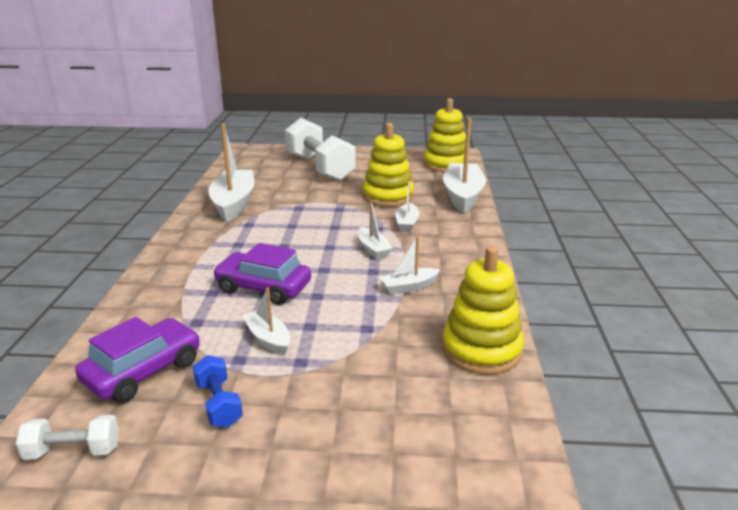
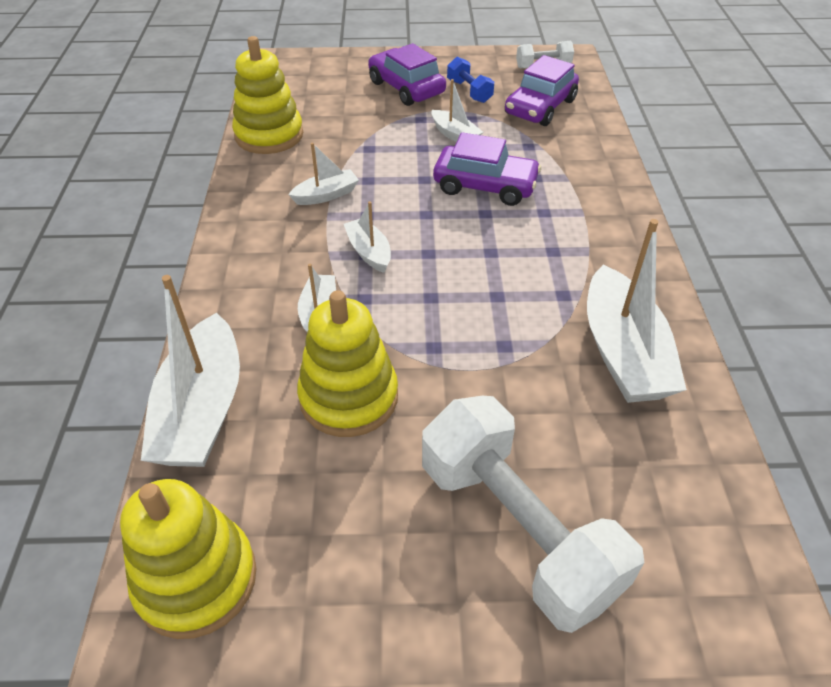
camera: 175 degrees right, 20 degrees up
none -> purple car [368,43,446,106]

